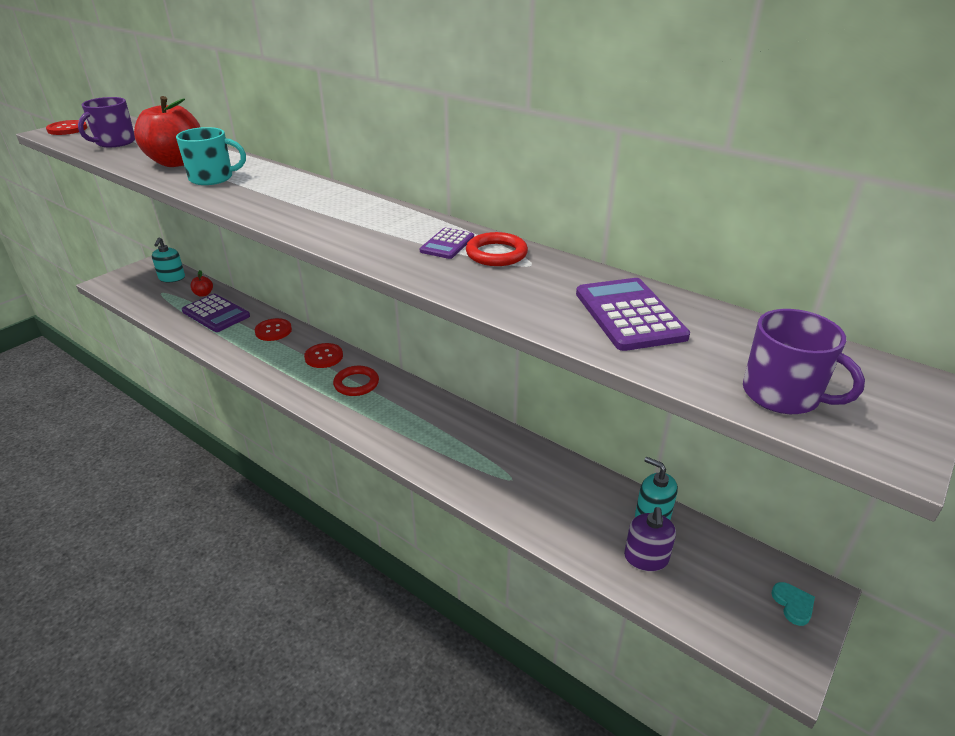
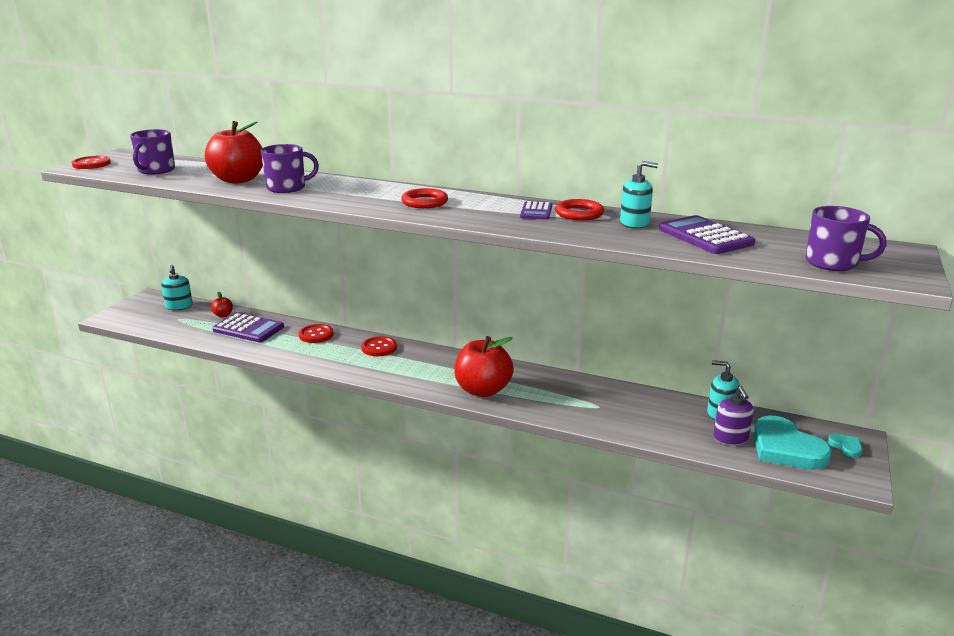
camera: 15 degrees left, 10 degrees down
turquoise mug [176,127,246,185] -> purple mug [261,144,319,193]
red ring [333,366,379,396] -> red ring moved to [401,188,448,208]
none -> red apple [454,336,514,397]
none -> turquoise soap dispenser [620,161,658,228]
none -> turquoise heart [753,416,832,470]

